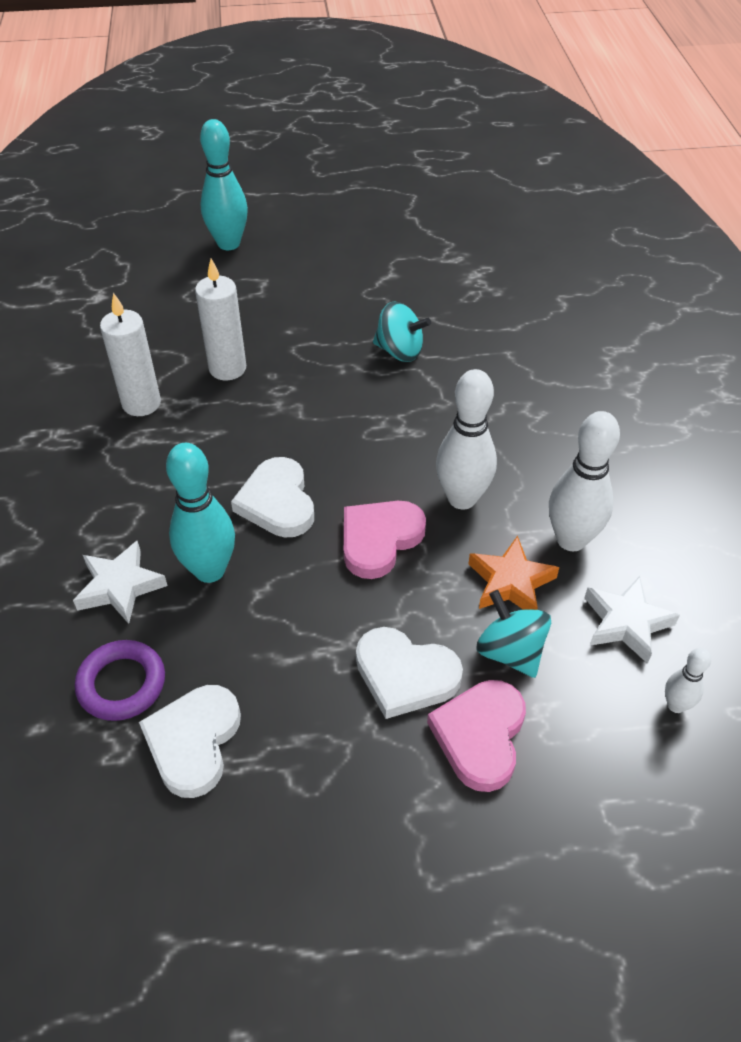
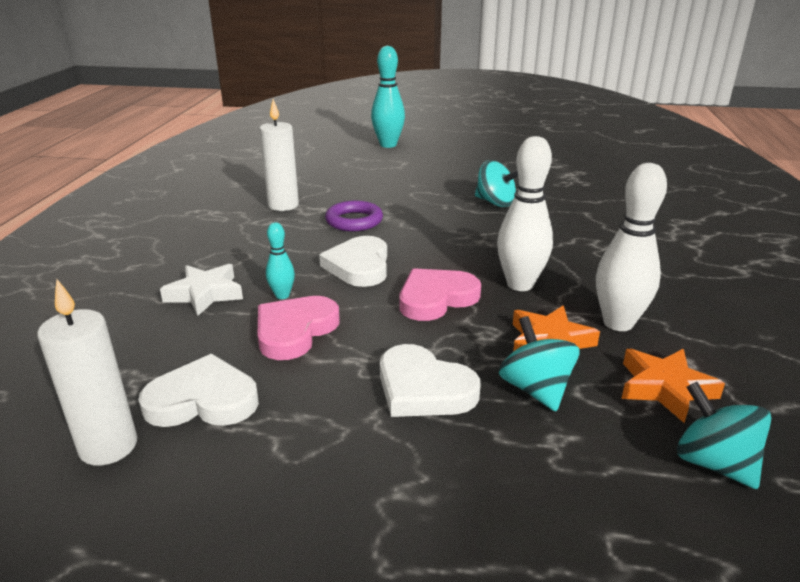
camera: 15 degrees right, 20 degrees down
purple ring [75,640,165,721] -> purple ring moved to [325,201,383,231]
white heart [139,685,241,798] -> white heart turned 60 degrees clockwise [138,354,259,427]
turquoise bowling pin [166,443,235,583] -> turquoise bowling pin [266,222,295,299], size x0.51
white candle [195,259,246,380] -> white candle moved to [37,279,137,466]
pink heart [427,680,526,792] -> pink heart moved to [258,296,340,360]
white star [585,576,680,664] -> orange star [621,349,725,423]
white bowling pin [665,648,711,713] -> turquoise spinning top [677,382,771,489]

